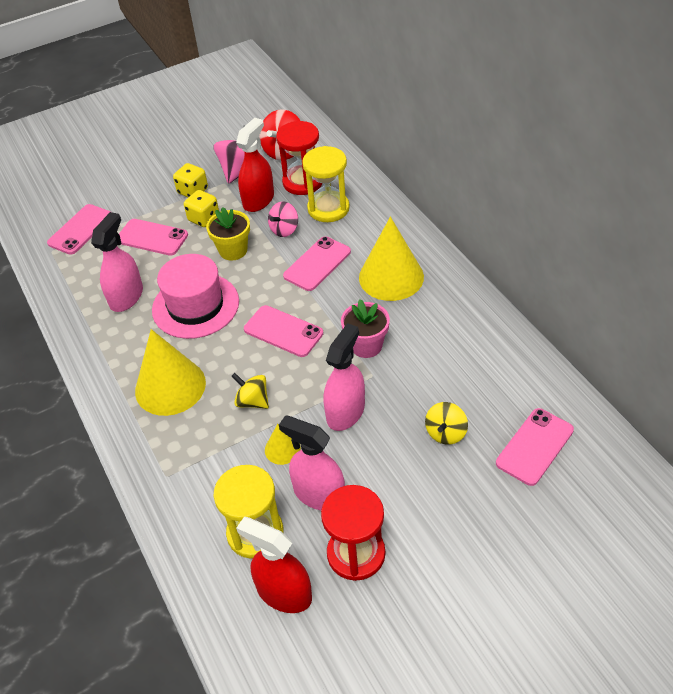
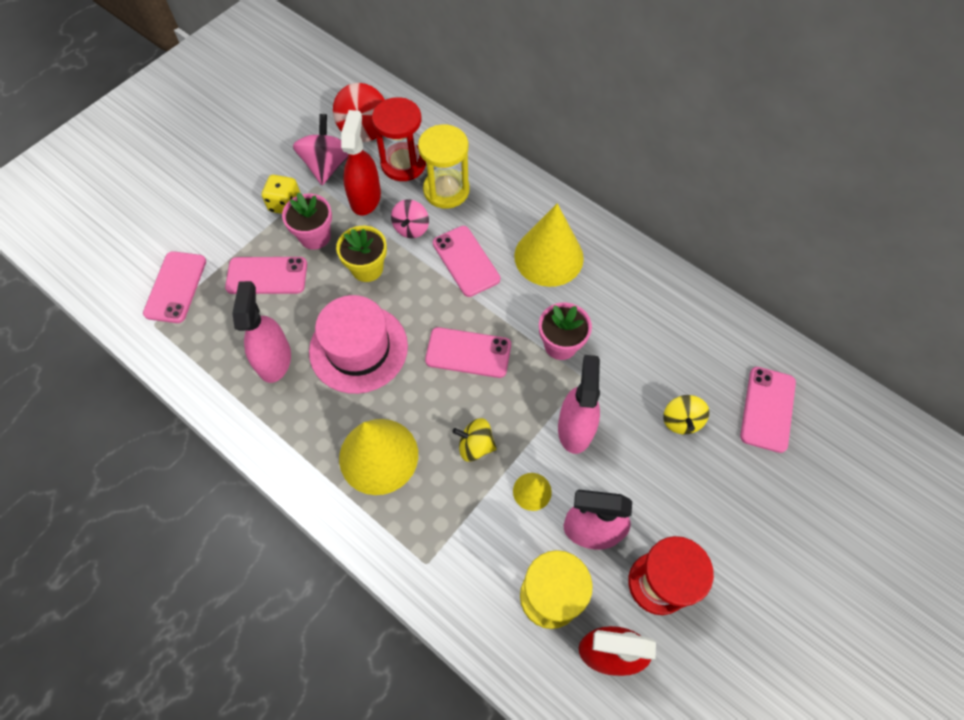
camera: 25 degrees left, 15 degrees up
yellow dice [184,190,219,227] -> pink flower pot [282,192,332,250]
pink phone [283,236,351,291] -> pink phone turned 45 degrees counterclockwise [433,226,500,297]

